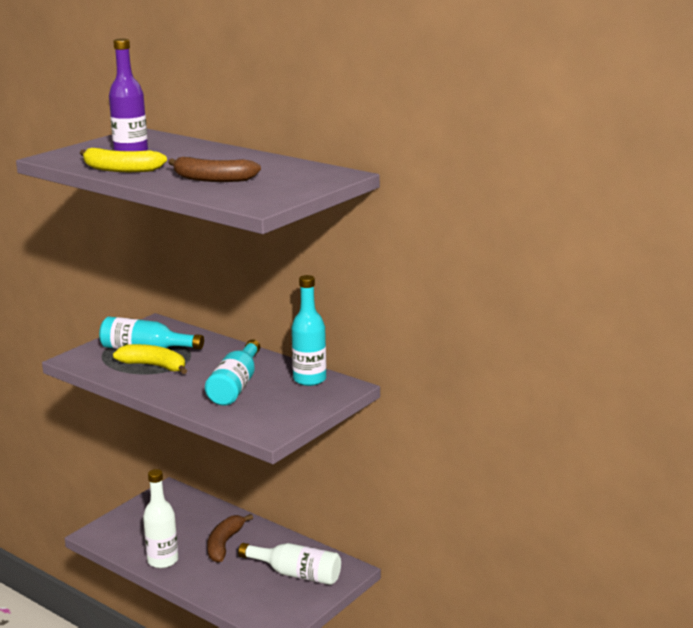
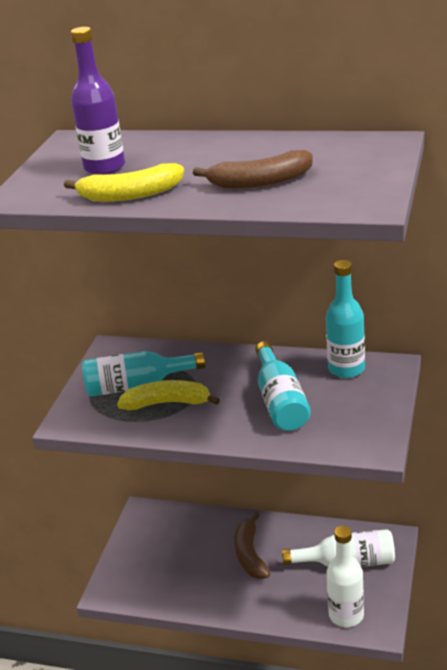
camera: 20 degrees left, 10 degrees up
white bottle [143,469,178,568] -> white bottle moved to [326,526,364,627]

